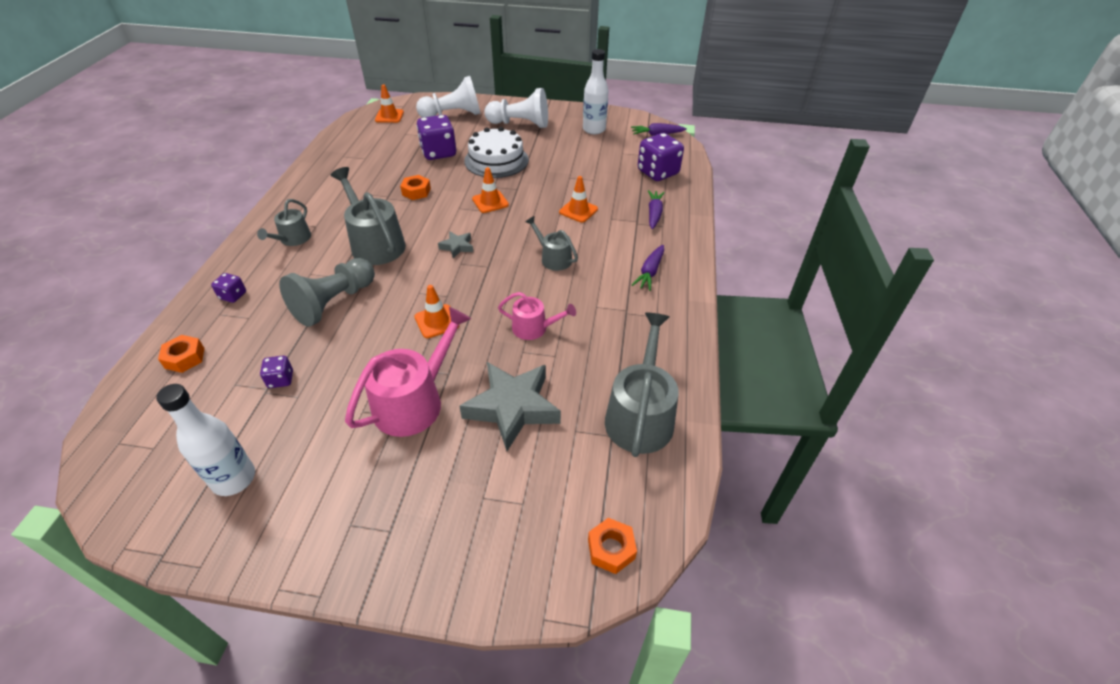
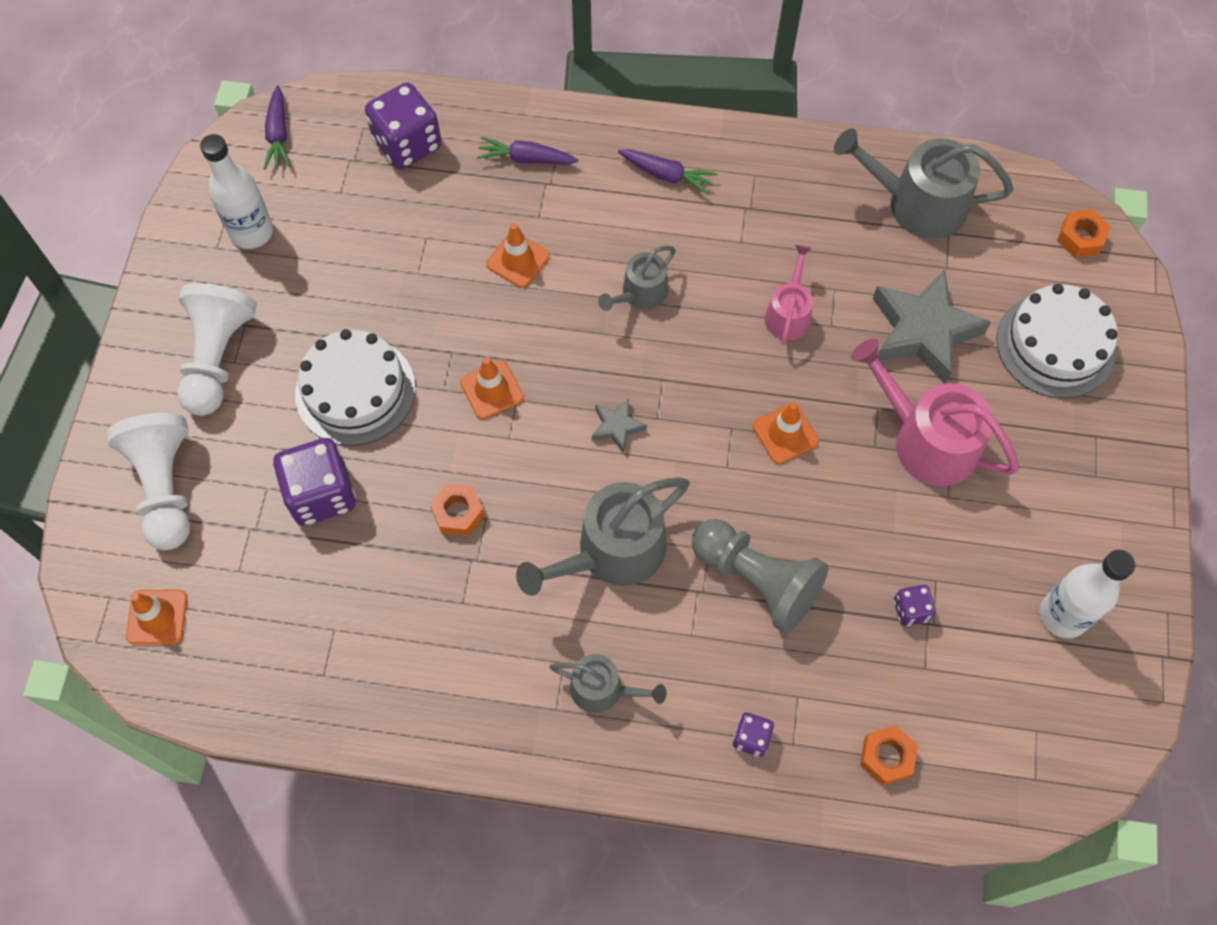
camera: 90 degrees left, 20 degrees up
none -> white cake [996,284,1118,398]

